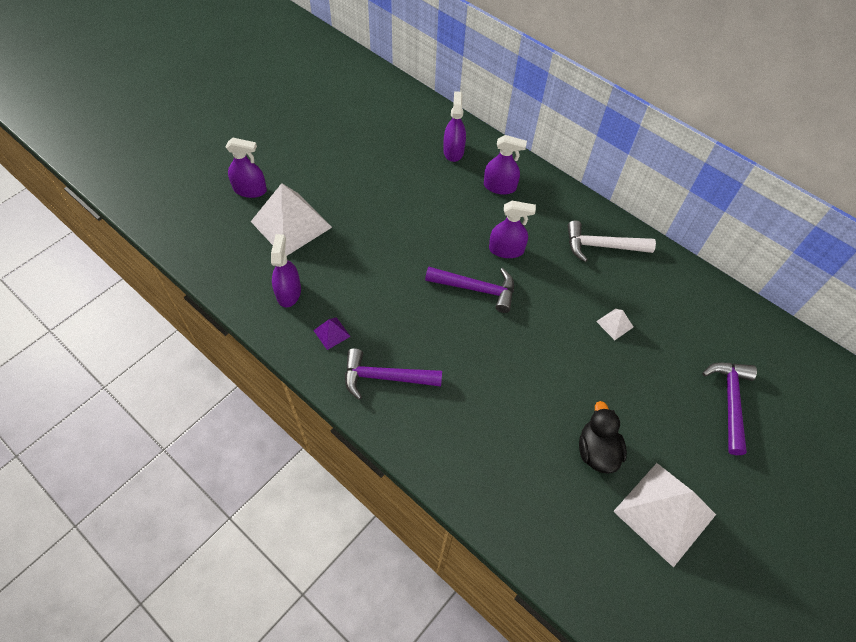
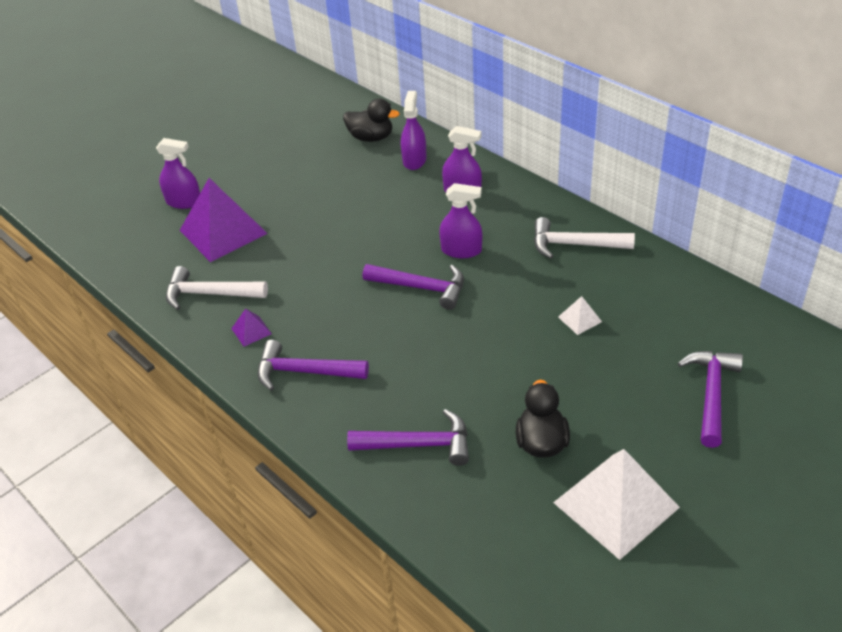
camera: 10 degrees right, 15 degrees down
white pyramid [251,183,332,256] -> purple pyramid [180,178,268,262]
purple spray bottle [271,234,301,307] -> white hammer [166,266,268,310]
none -> black duck [343,99,400,142]
none -> purple hammer [347,409,469,466]

